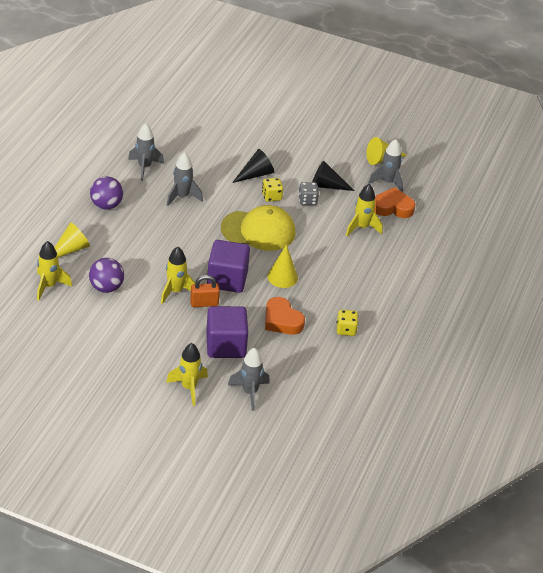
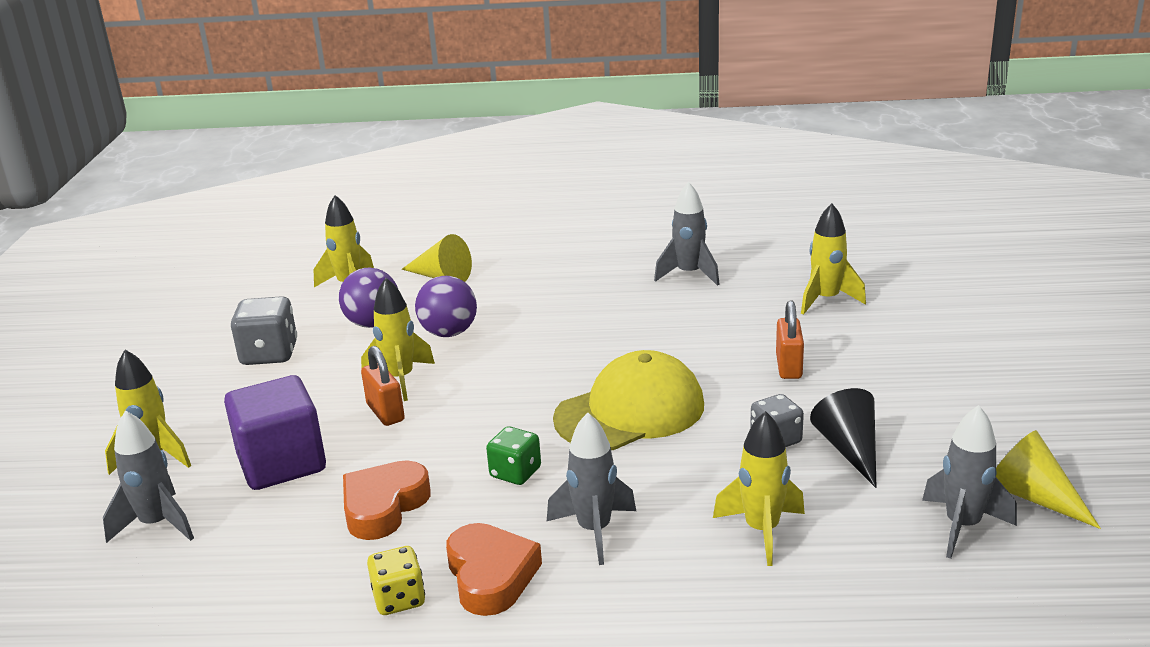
camera: 75 degrees right, 15 degrees down
purple ball [90,176,123,210] -> purple ball moved to [415,276,477,337]
grey rocket [167,152,203,206] -> grey rocket moved to [547,413,636,565]
purple cube [207,240,250,293] -> none
yellow cap [221,205,296,251] -> yellow cap turned 105 degrees counterclockwise [553,350,704,450]
black cone [232,149,274,183] -> orange padlock [776,300,804,379]
yellow dice [262,178,283,202] -> none
yellow cone [267,244,298,288] -> green dice [486,426,541,485]
orange heart [375,187,416,218] -> orange heart moved to [446,523,542,616]
none -> grey dice [230,296,297,365]
none -> yellow rocket [801,203,866,315]

